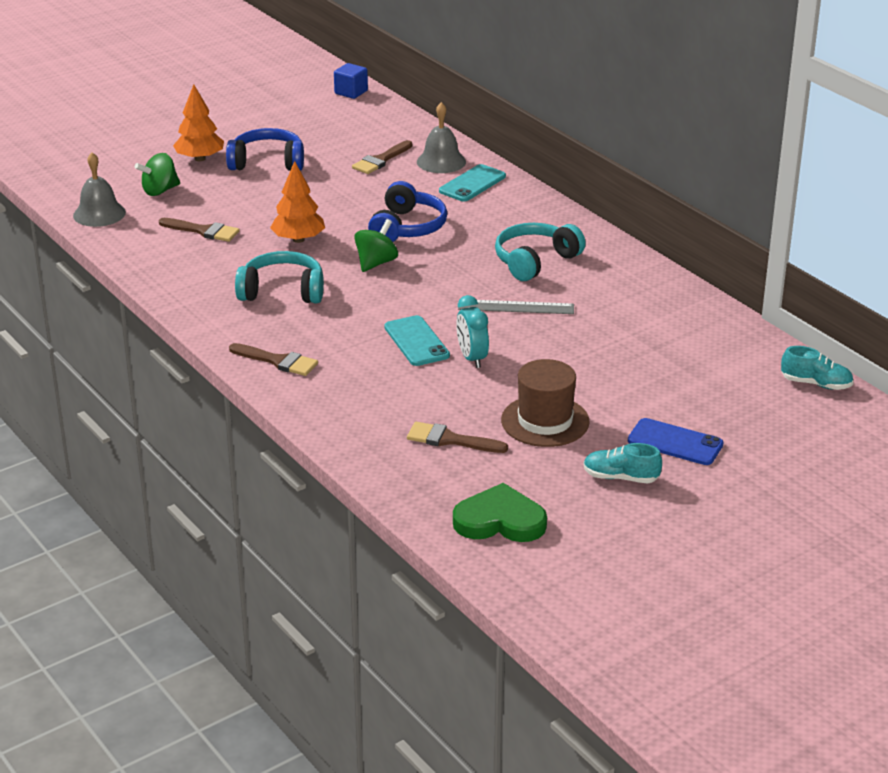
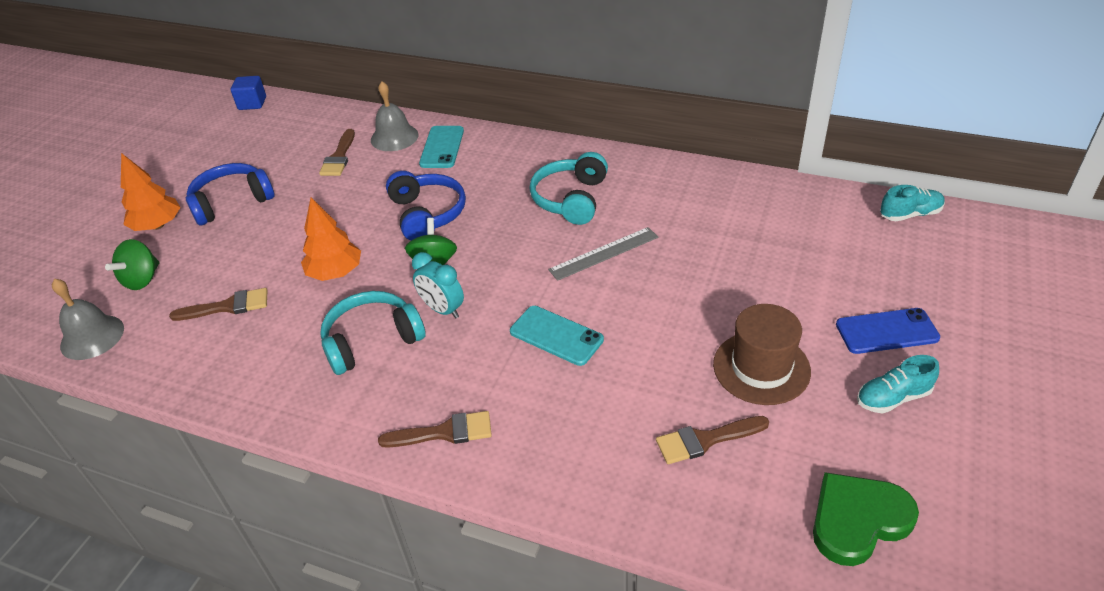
camera: 30 degrees left, 10 degrees up
turquoise clock [456,295,489,368] -> turquoise clock moved to [412,252,464,318]

